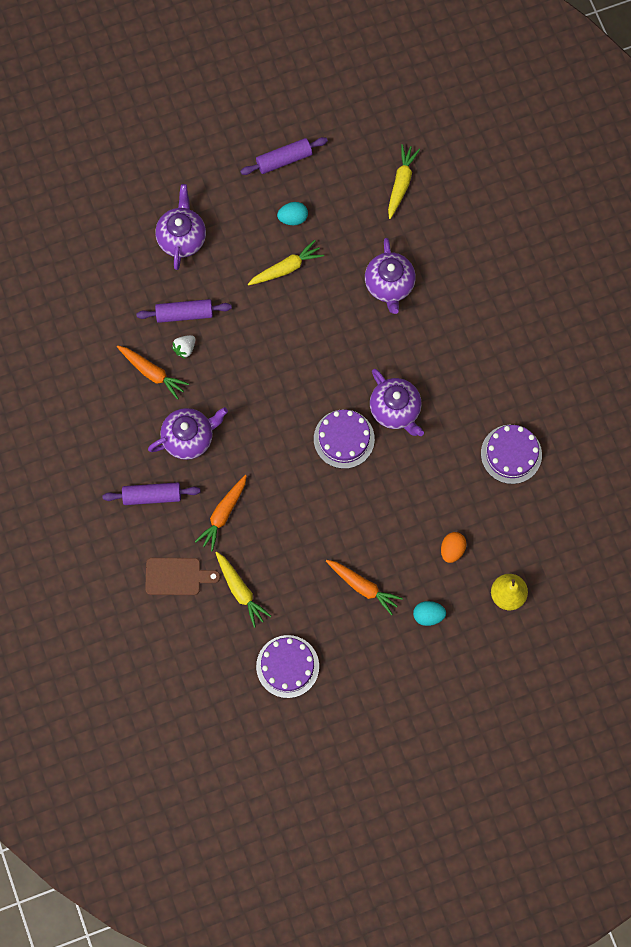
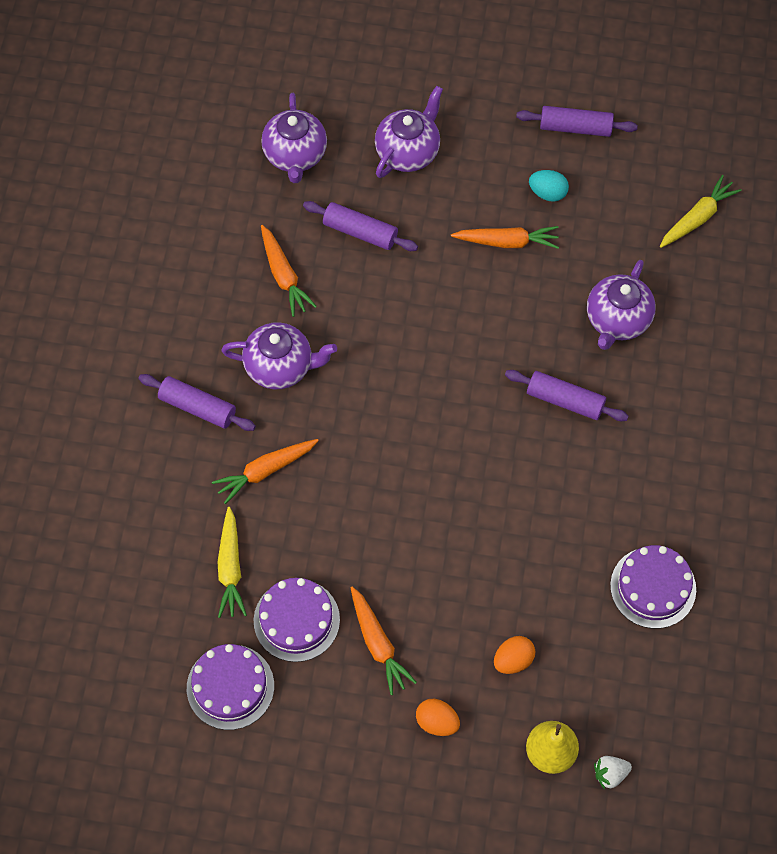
camera: 30 degrees right, 10 degrees down
brown cutting board [145,558,220,595] -> none
white strawberry [172,335,195,359] -> white strawberry moved to [594,756,632,789]
yellow carrot [248,240,324,285] -> orange carrot [451,226,559,249]
purple cake [314,410,375,469] -> purple cake moved to [254,578,340,662]
purple teapot [370,369,424,436] -> purple teapot moved to [261,93,327,183]
turquoise egg [413,601,446,626] -> orange egg [416,699,460,736]
none -> purple rolling pin [505,370,629,421]

